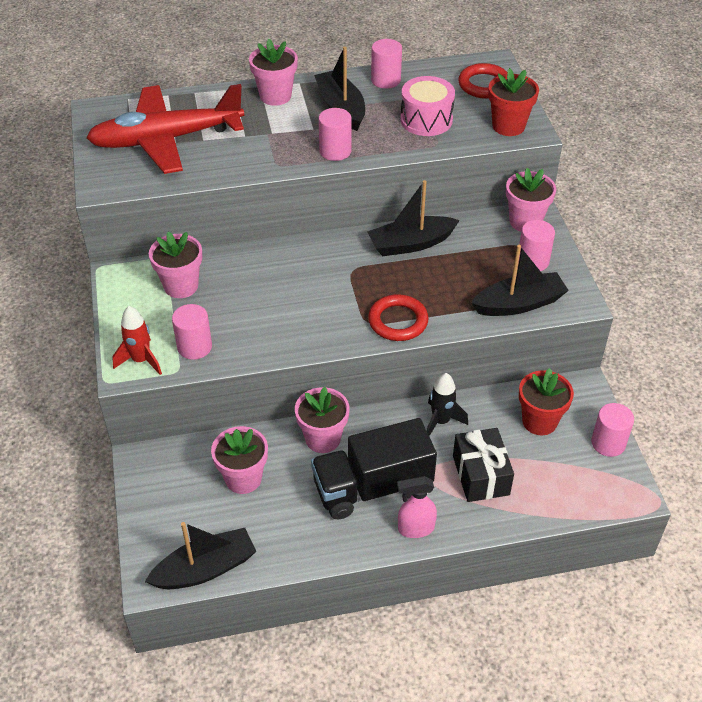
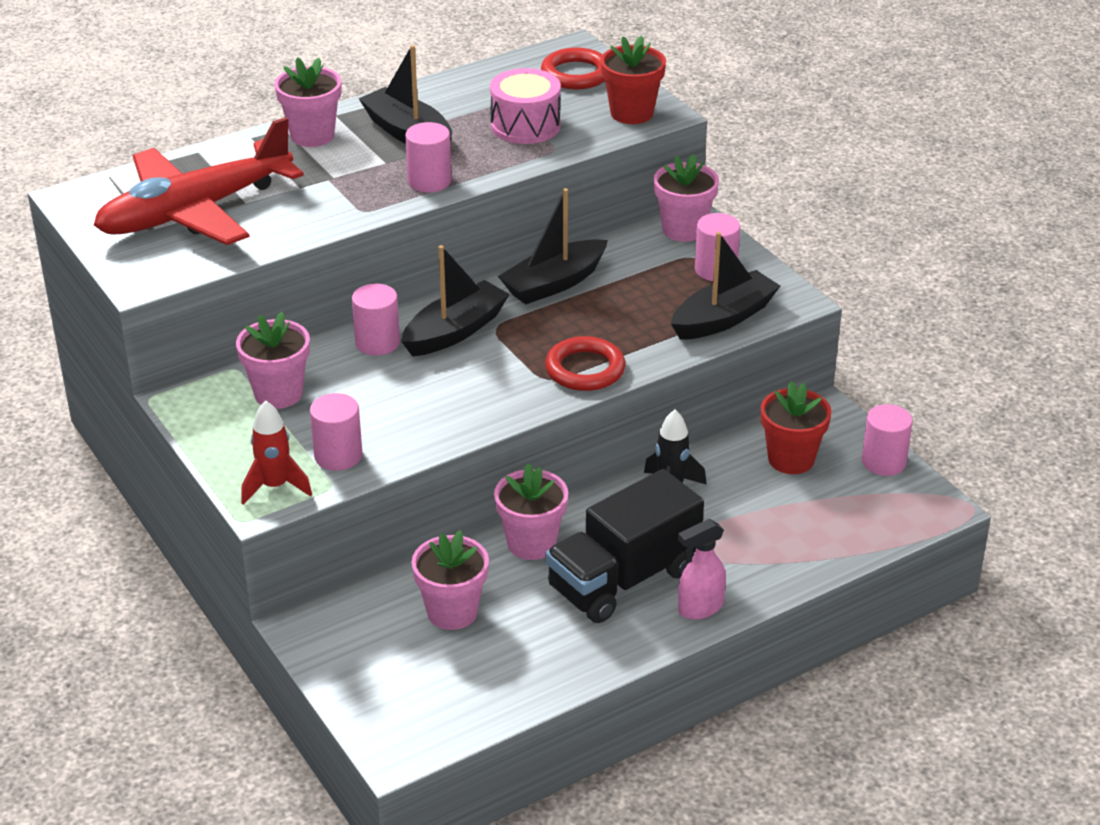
camera: 20 degrees left, 10 degrees down
black boat [145,522,256,589] -> black boat moved to [401,245,510,356]
pink cylinder [371,39,402,89] -> pink cylinder moved to [352,284,400,356]
black gift [453,428,514,502] -> none

